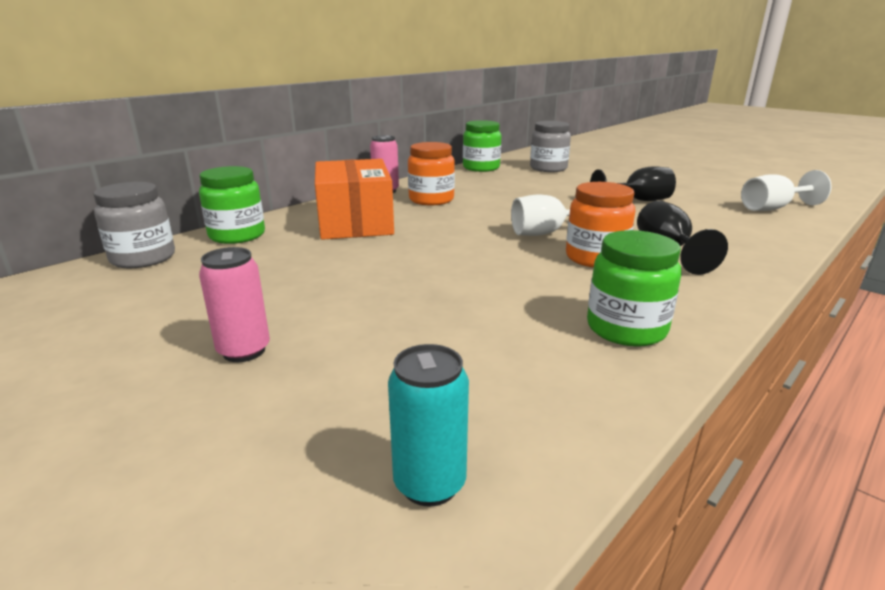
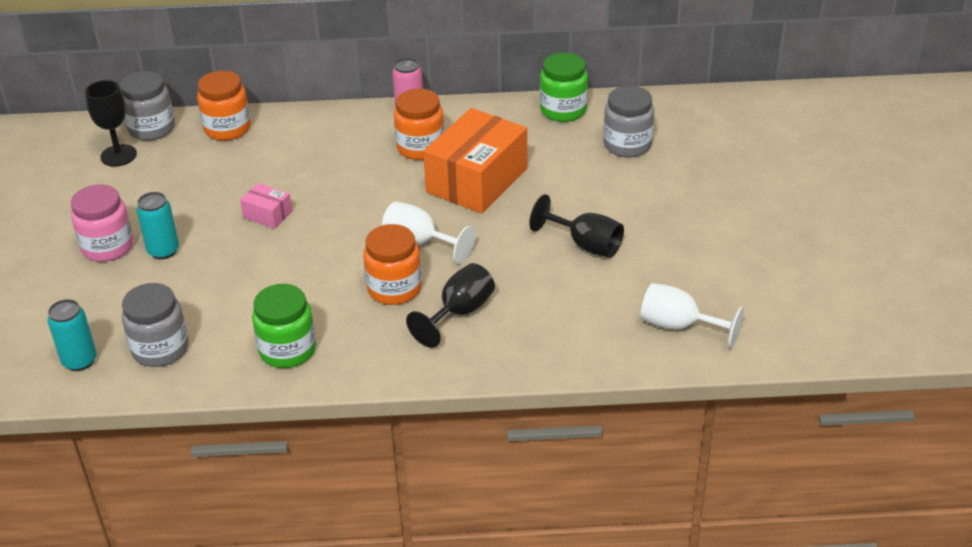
camera: 45 degrees right, 15 degrees up
green jar [199,166,265,244] -> orange jar [197,71,251,141]
pink can [199,247,270,362] -> pink jar [71,184,133,262]
orange box [315,159,394,240] -> orange box moved to [423,108,527,214]
none -> black goblet [85,80,137,167]
none -> grey jar [122,283,189,367]
none -> turquoise can [137,192,179,260]
none -> pink box [240,183,292,229]

